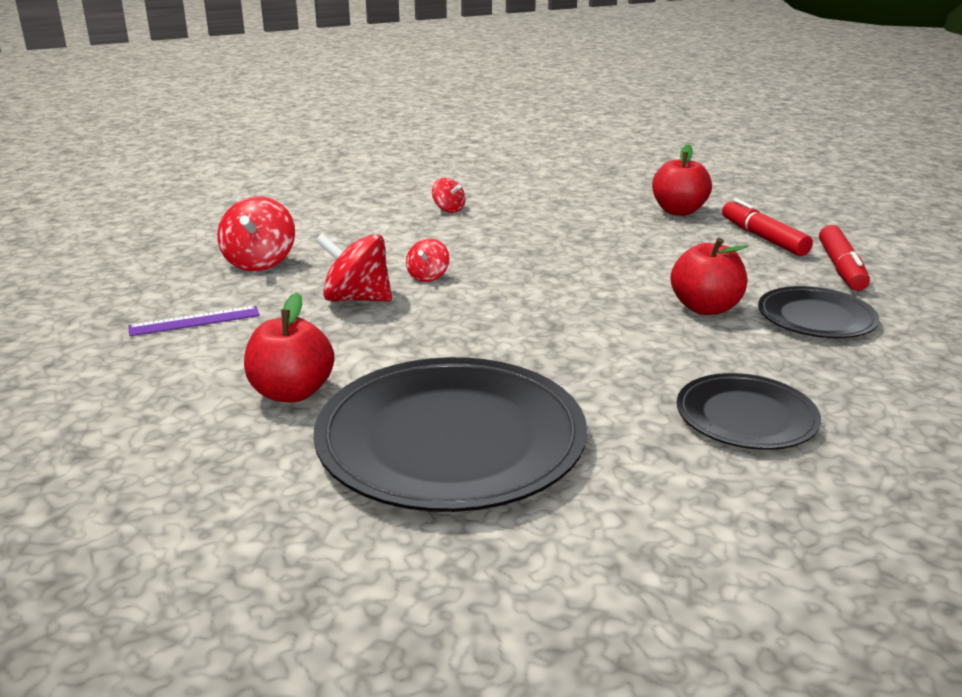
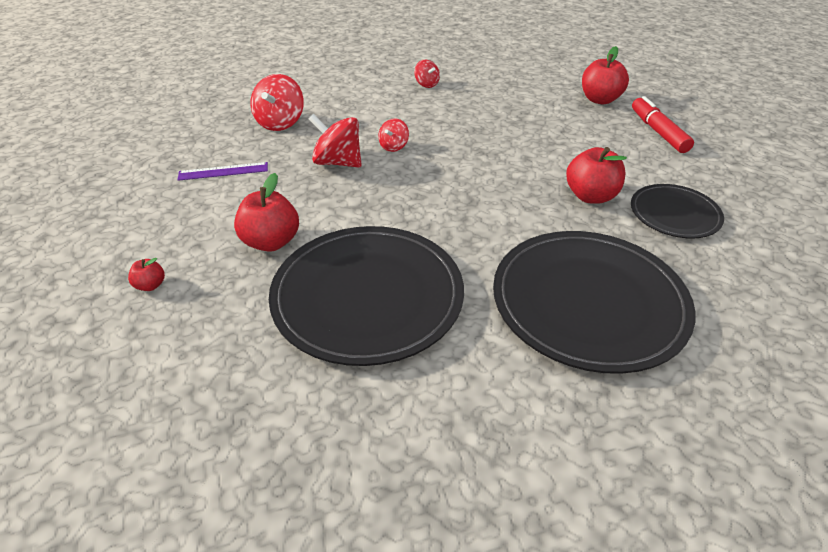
camera: 10 degrees right, 15 degrees up
black plate [677,373,821,450] -> black plate [493,231,695,374], size x1.86
red marker [819,225,870,291] -> none
none -> red apple [128,258,165,291]

